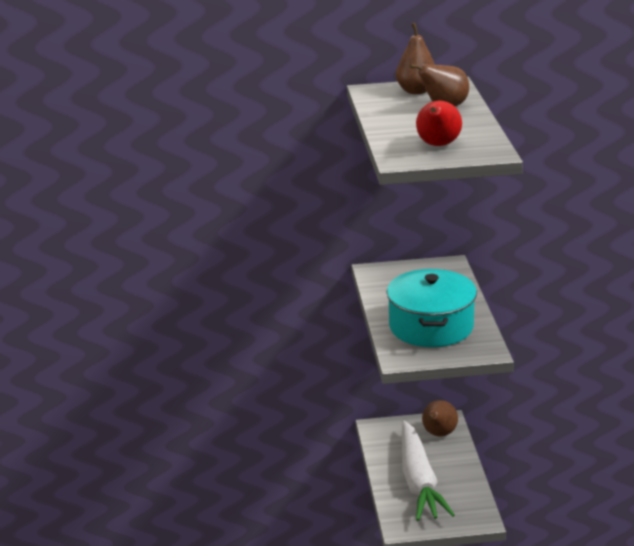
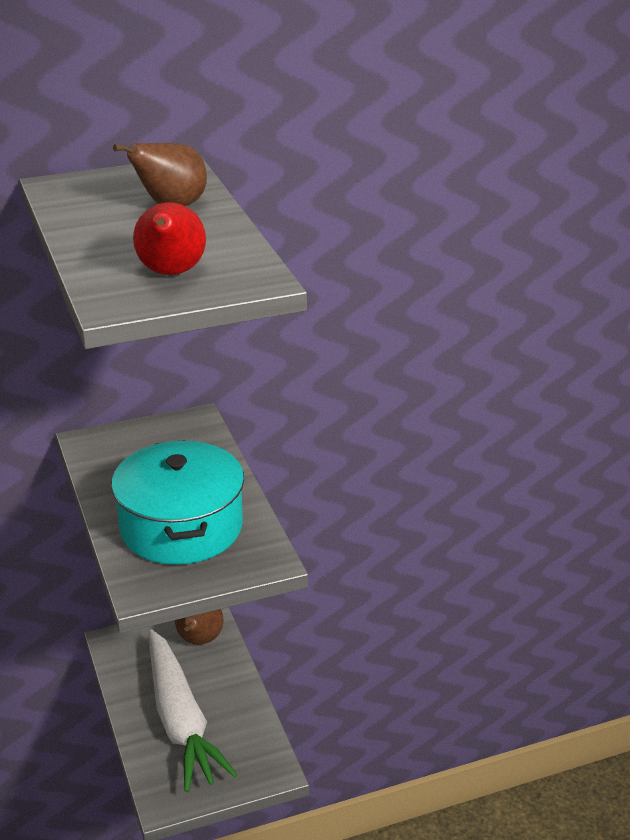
camera: 15 degrees left, 5 degrees up
brown pear [396,23,435,94] -> none

